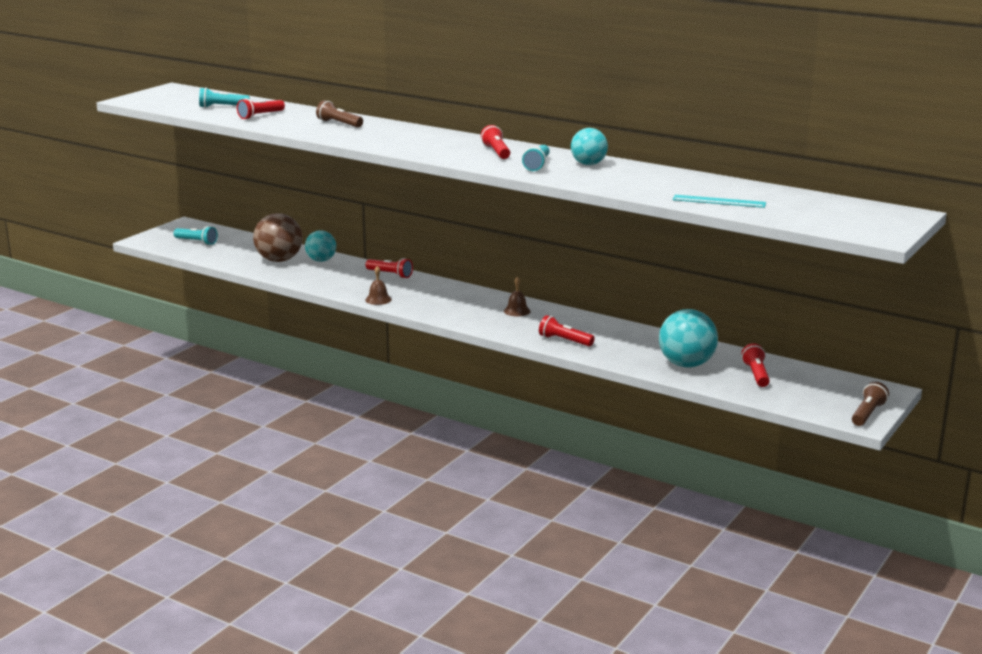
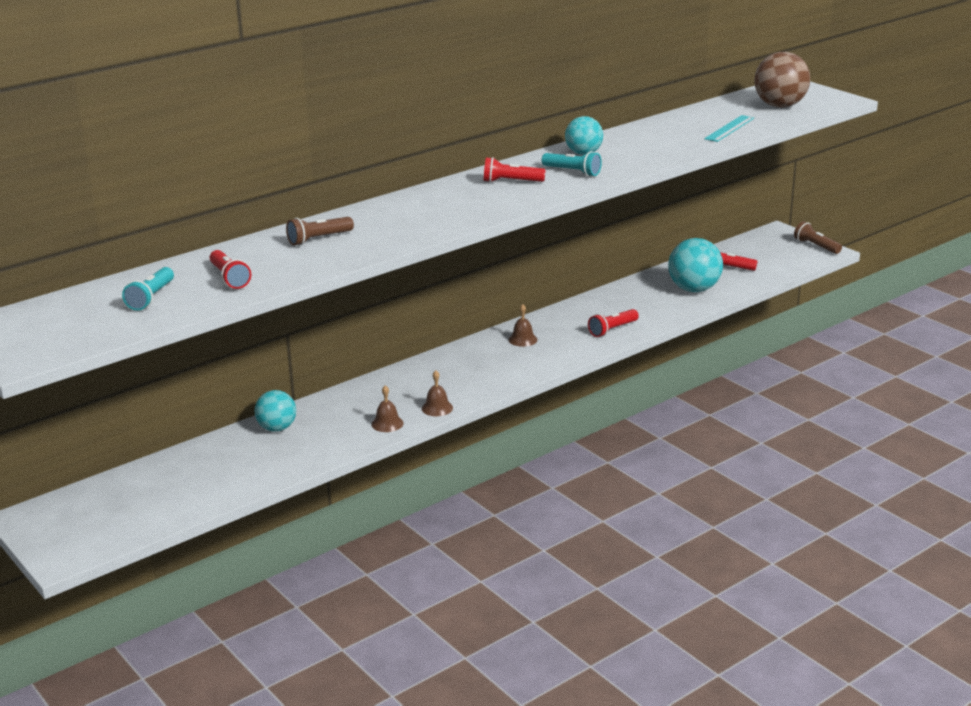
camera: 70 degrees left, 5 degrees up
turquoise flashlight [173,226,218,245] -> none
brown ball [253,213,303,262] -> brown ball moved to [754,52,810,108]
red flashlight [365,258,413,278] -> none
none -> brown bell [371,385,403,432]

